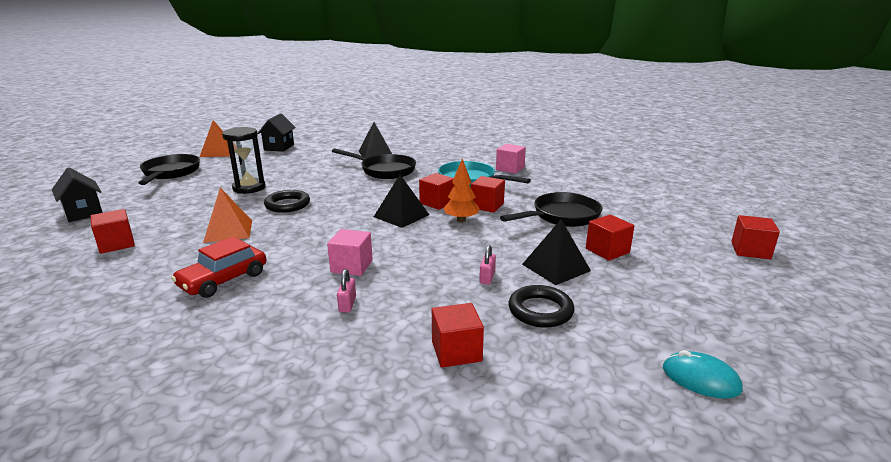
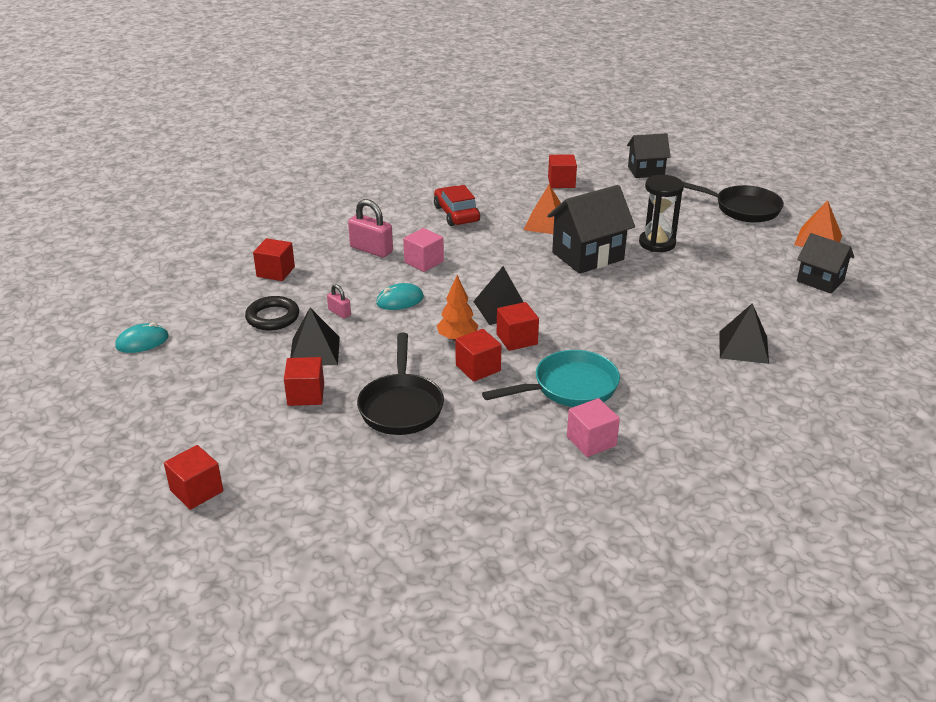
camera: 120 degrees right, 10 degrees up
black ring [264,190,310,213] -> black house [547,185,635,274]
black pan [332,148,416,179] -> none
pink padlock [337,269,356,312] -> pink padlock [348,199,393,257], size x1.87
none -> turquoise mouse [376,283,424,310]

